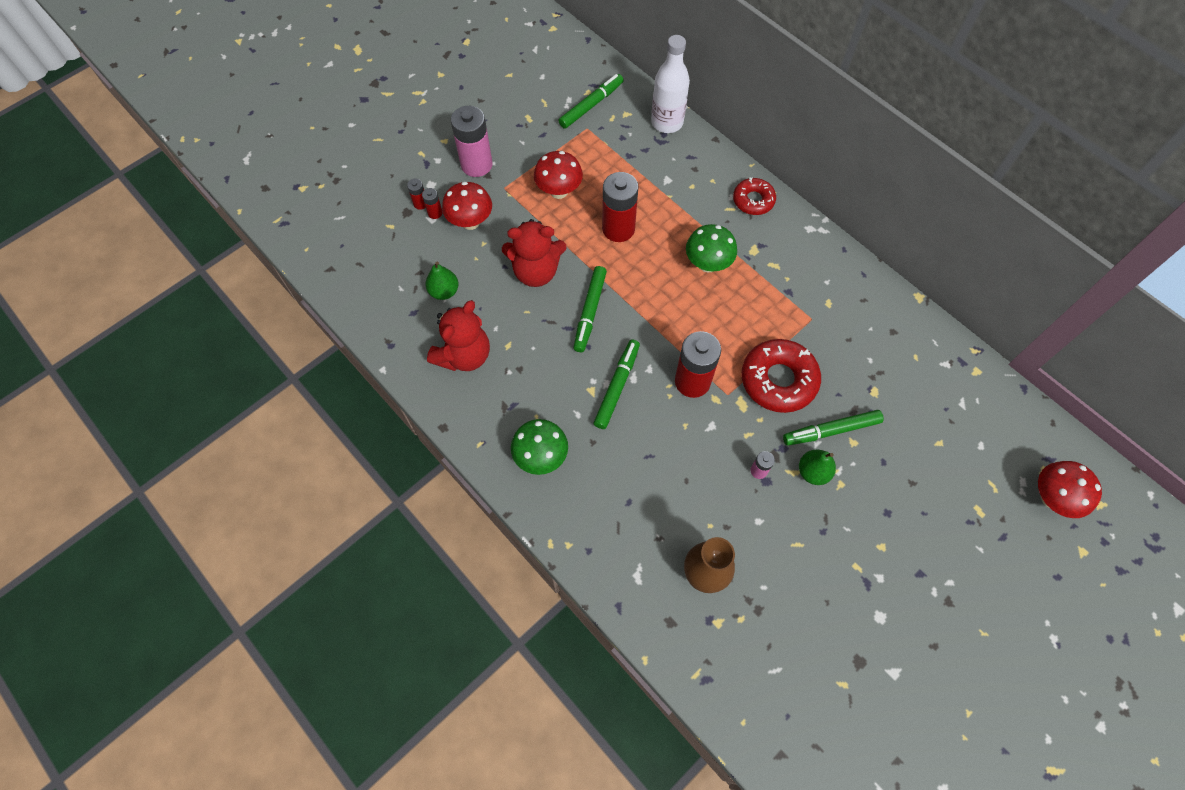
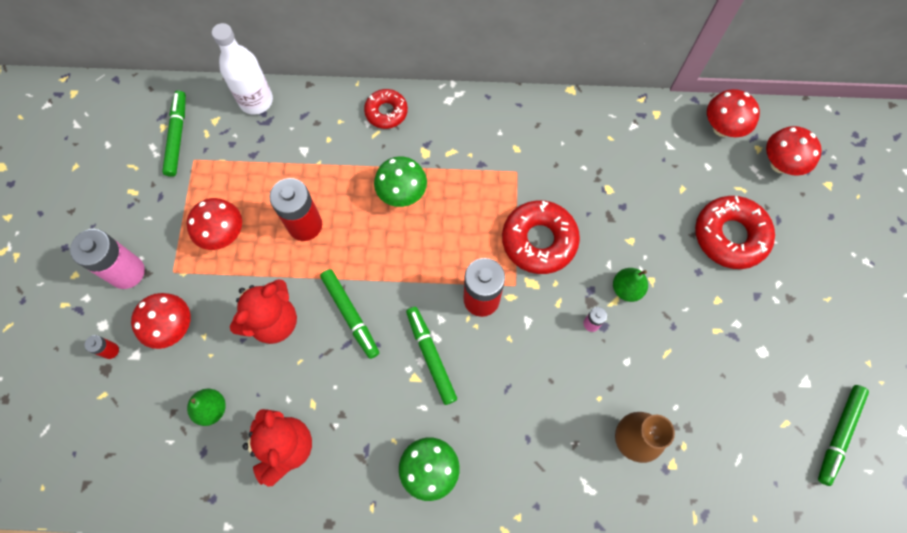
camera: 45 degrees left, 5 degrees up
red battery [422,188,443,219] -> none
green marker [783,410,884,445] -> green marker moved to [818,385,869,486]
none -> red donut [695,196,775,269]
none -> red mushroom [707,89,760,137]

